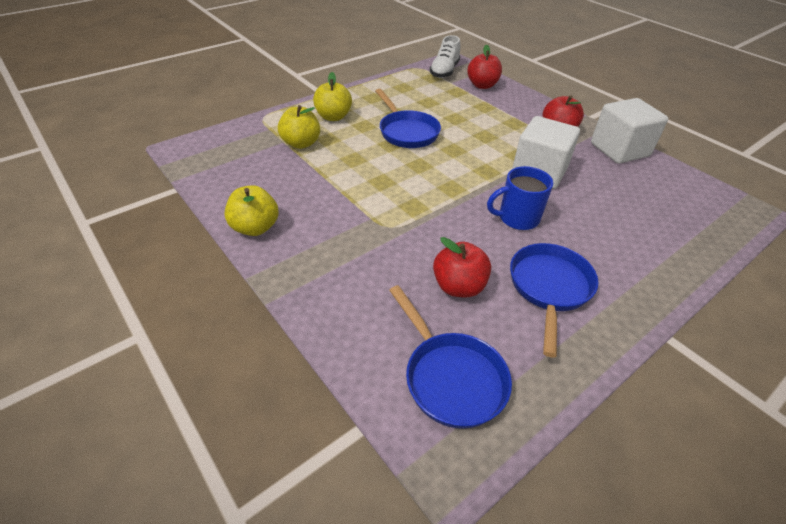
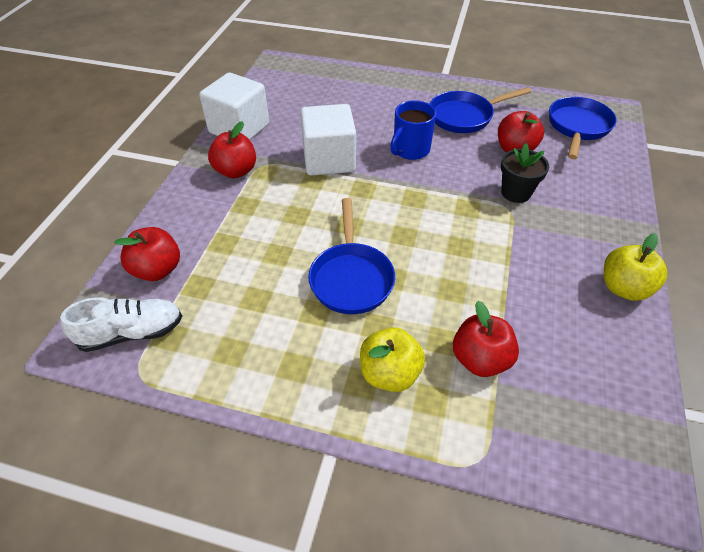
camera: 125 degrees left, 5 degrees up
yellow apple [278,105,320,149] -> red apple [453,301,519,377]
blue pan [375,89,441,148] -> blue pan turned 150 degrees clockwise [308,198,395,314]
blue mug [487,166,553,230] -> blue mug turned 90 degrees clockwise [390,100,436,160]
none -> black flower pot [501,143,549,203]

